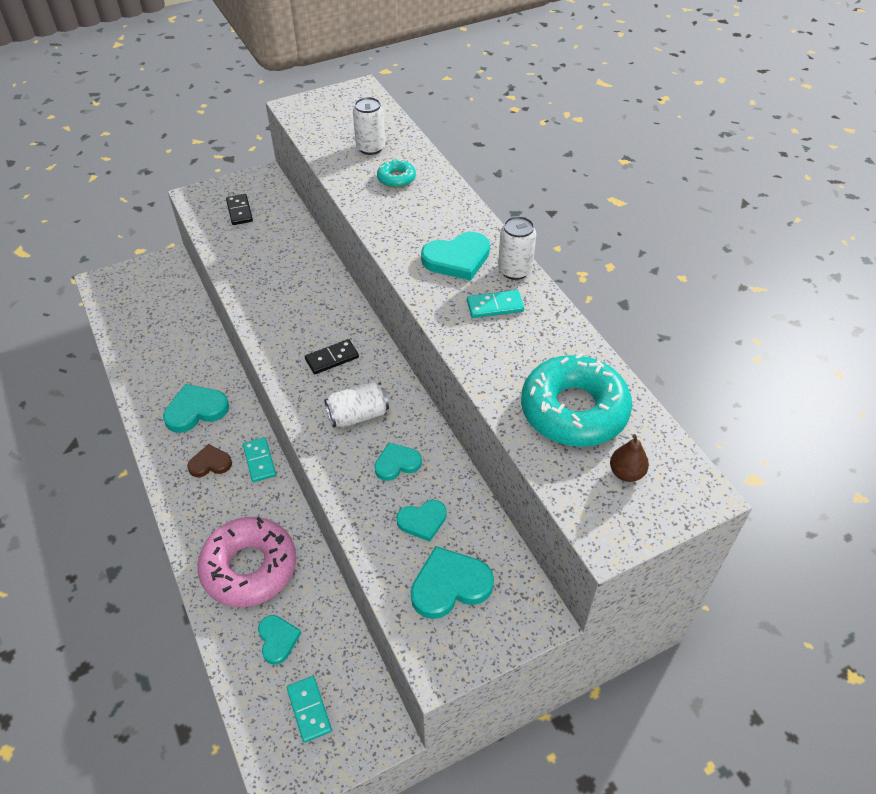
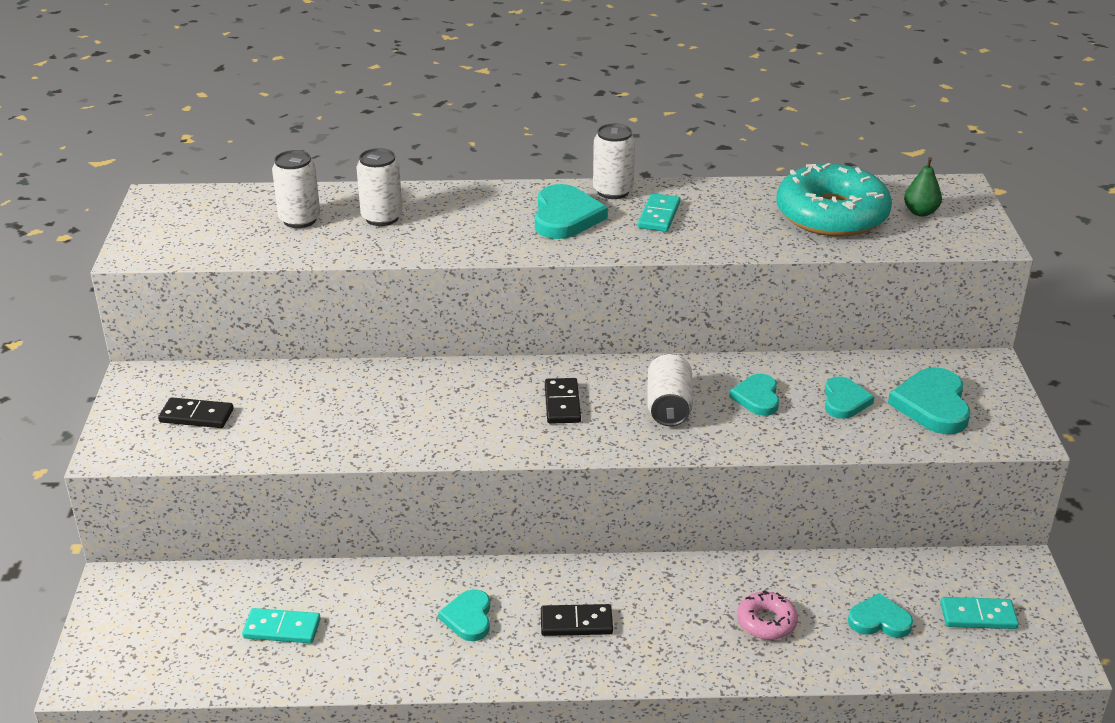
camera: 65 degrees left, 15 degrees down
turquoise heart [163,384,229,433] -> turquoise heart [438,589,490,641], size x0.63
brown heart [187,444,232,477] -> black domino [541,604,613,636]
pink donut [197,517,296,607] -> pink donut [737,590,798,640], size x0.47
turquoise domino [243,437,276,482] -> turquoise domino moved to [242,608,321,643]
turquoise donut [377,158,416,188] -> white can [357,148,403,226]
brown pear [610,434,649,482] -> green pear [904,157,942,216]

